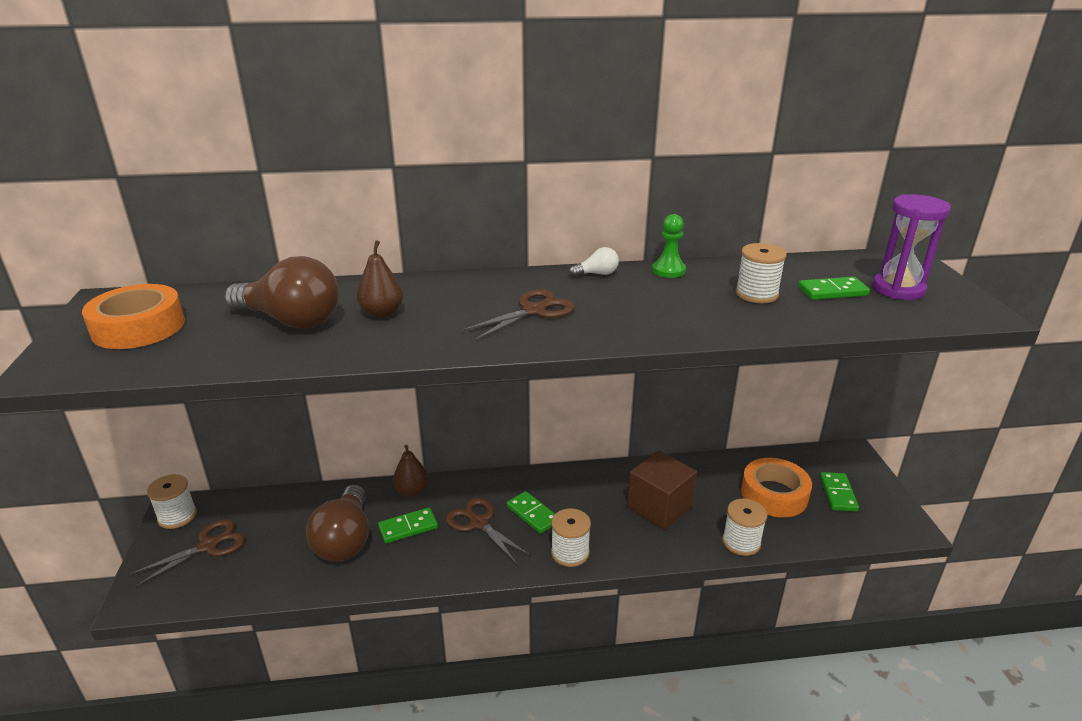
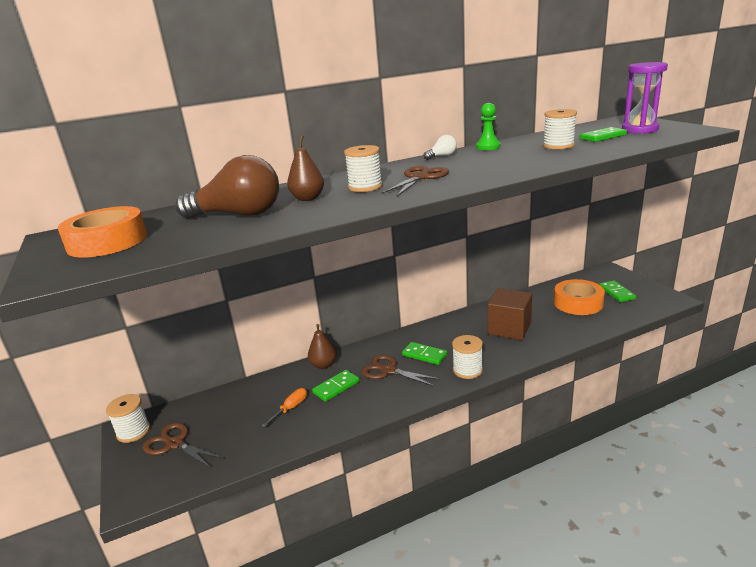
camera: 15 degrees left, 5 degrees down
brown scissors [129,519,245,587] -> brown scissors turned 90 degrees counterclockwise [143,422,225,469]
brown light bulb [306,485,369,562] -> orange screwdriver [262,388,307,427]
white spool [722,498,767,556] -> white spool moved to [344,145,383,192]

